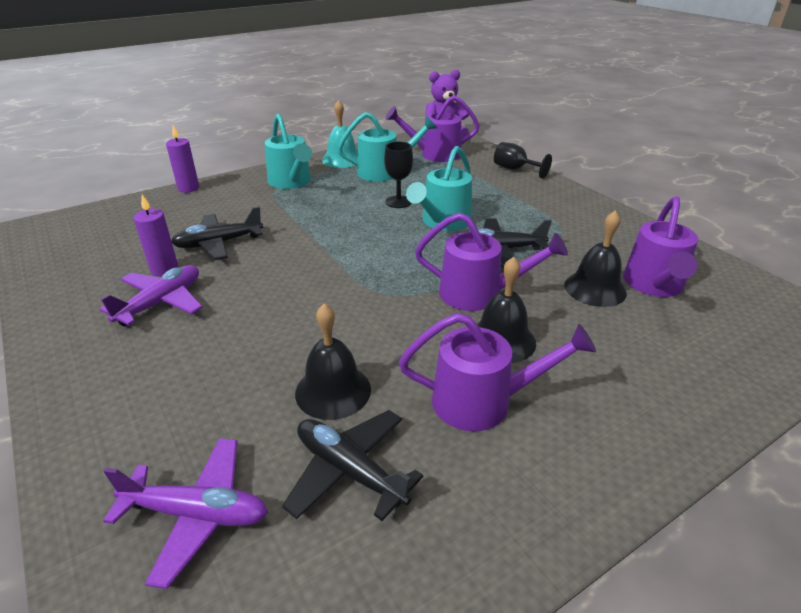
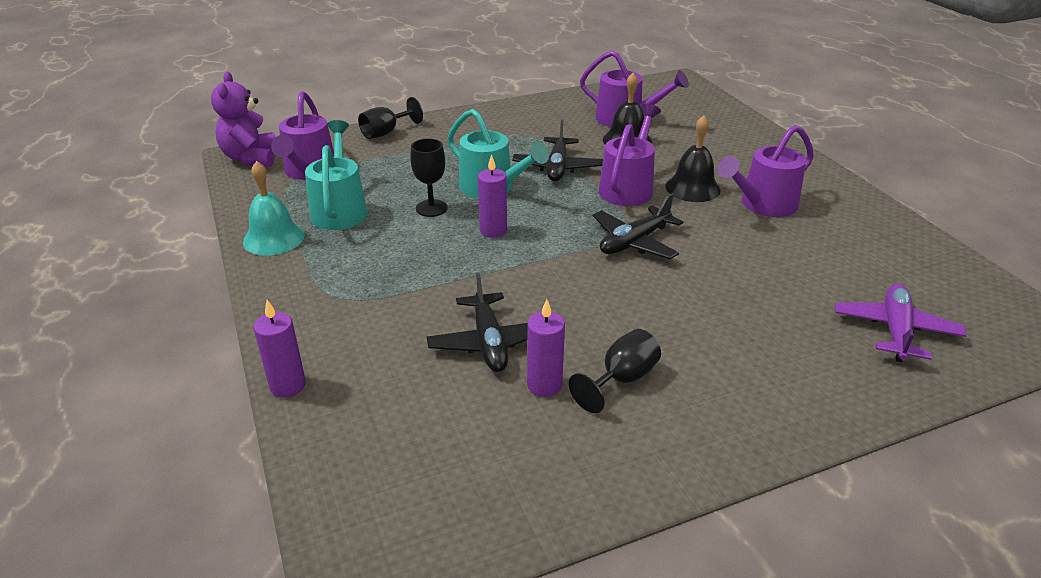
camera: 80 degrees left, 0 degrees up
purple plane [100,265,203,326] -> black goblet [569,329,661,413]
turquoise watering can [265,114,312,189] -> none
black plane [282,410,423,521] -> black plane moved to [593,193,683,259]
black bell [295,303,371,420] -> none
purple watering can [399,313,596,431] -> purple watering can turned 135 degrees counterclockwise [717,125,814,217]
none -> purple candle [478,154,507,238]

